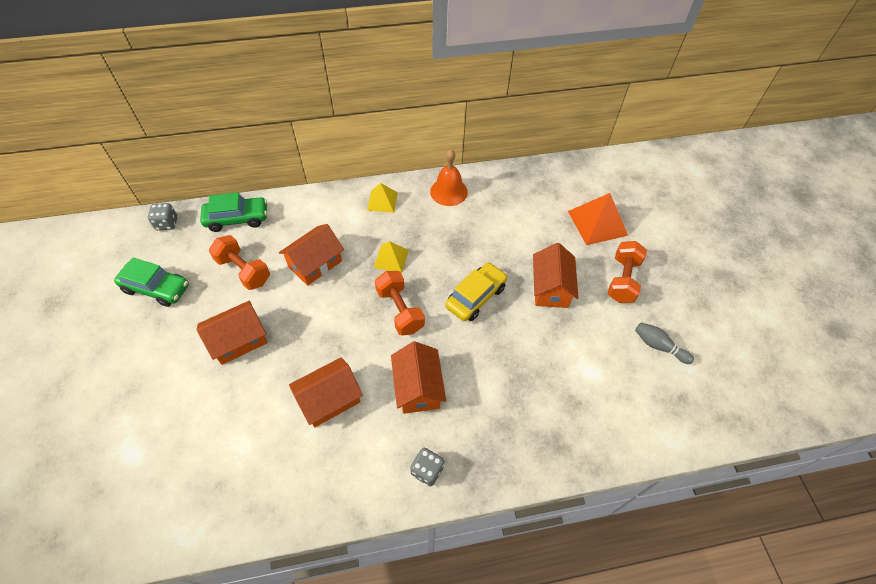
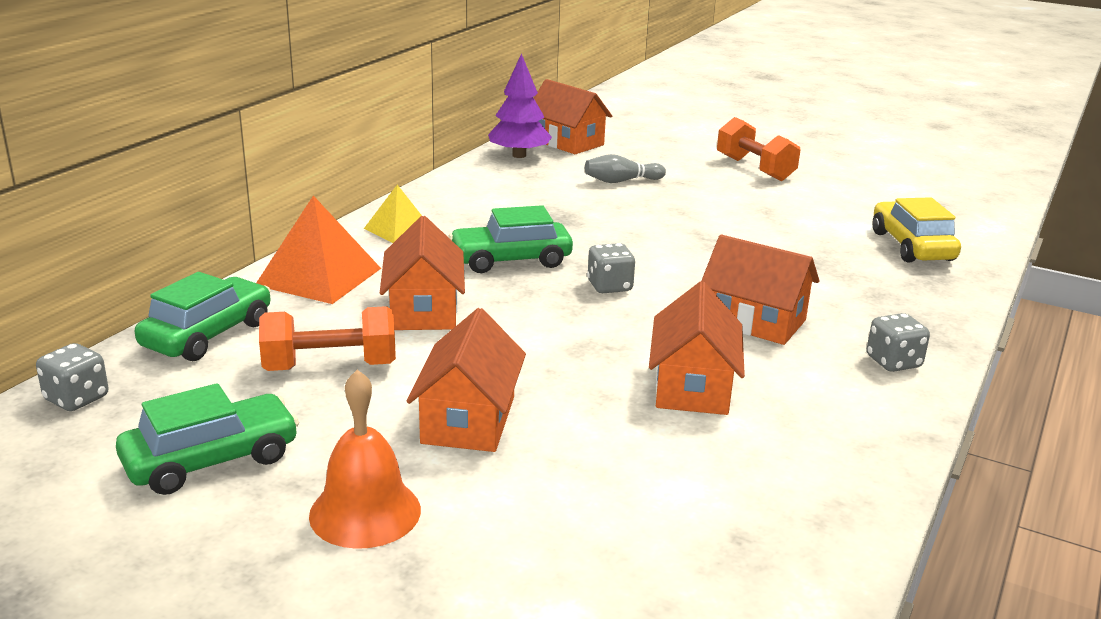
camera: 50 degrees left, 30 degrees down
yellow pyramid [373,241,409,273] -> green car [449,205,573,273]
orange dumbbell [375,271,425,336] -> grey dice [587,243,636,293]
orange bell [430,149,468,206] -> orange bell moved to [309,369,421,549]
yellow car [445,262,508,321] -> yellow car moved to [872,197,961,262]
orange house [533,243,579,308] -> orange house moved to [534,79,612,154]
orange pyramid [568,193,628,245] -> orange pyramid moved to [256,195,381,304]
grey bowling pin [635,322,694,364] -> grey bowling pin moved to [585,154,666,183]
none -> purple tree [488,53,552,158]

